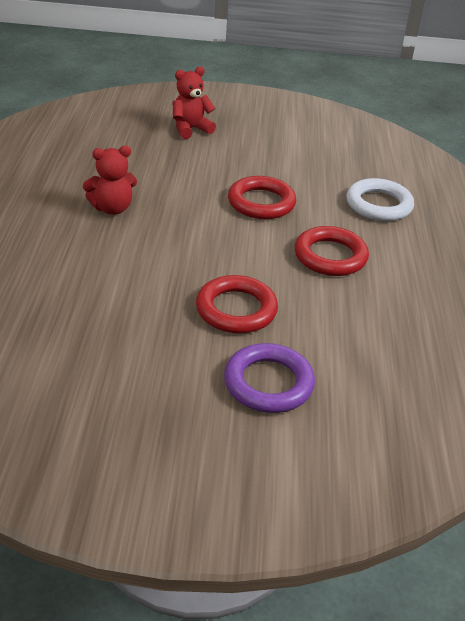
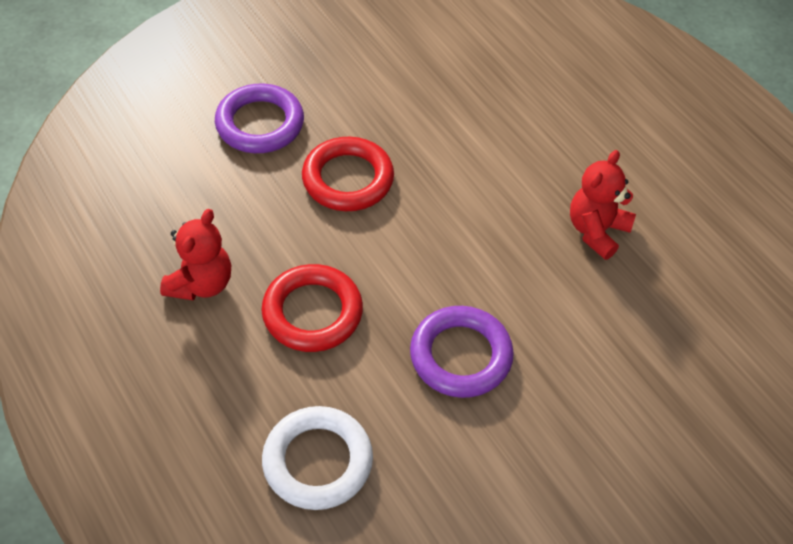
camera: 145 degrees right, 15 degrees up
red teddy bear [173,66,216,139] -> red teddy bear moved to [160,209,231,300]
red ring [228,176,296,219] -> purple ring [410,306,514,398]

